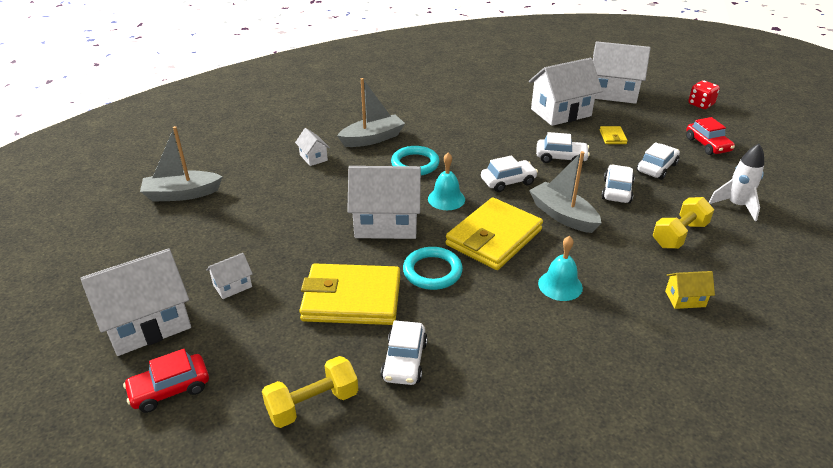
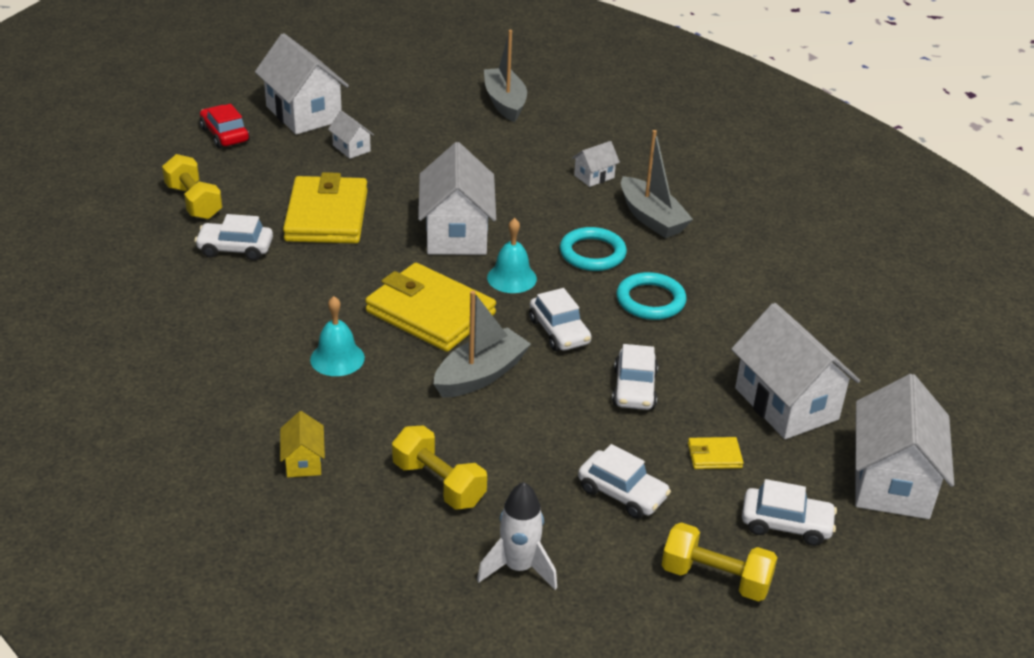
camera: 85 degrees right, 0 degrees up
turquoise ring [403,247,463,290] -> turquoise ring moved to [616,272,687,320]
white car [601,165,635,203] -> white car moved to [742,479,837,546]
red car [686,117,735,155] -> yellow dumbbell [662,523,778,602]
red dice [688,80,720,109] -> none

